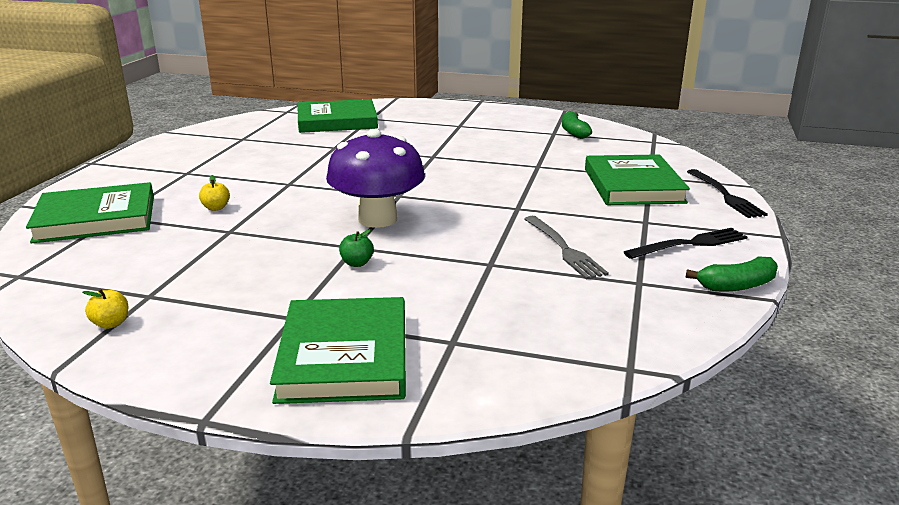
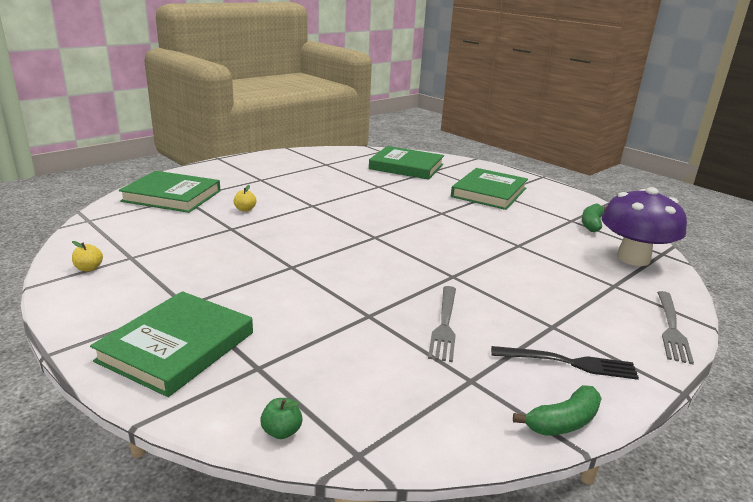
camera: 30 degrees right, 0 degrees up
purple mushroom [326,129,425,228] -> purple mushroom moved to [601,187,687,266]
green apple [339,229,374,267] -> green apple moved to [260,398,303,439]
green book [585,154,690,205] -> green book moved to [451,168,528,210]
green banana [686,256,778,291] -> green banana turned 45 degrees counterclockwise [513,385,602,436]
black fork [687,169,768,218] -> grey fork [657,291,694,364]

